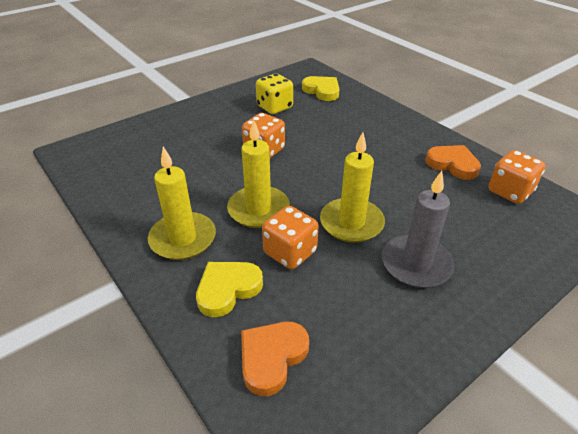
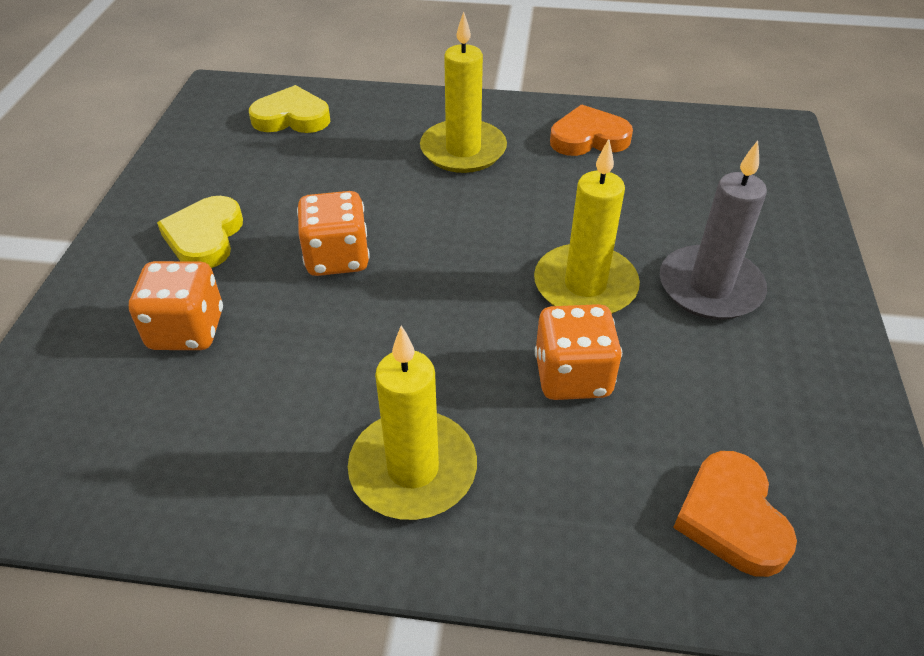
camera: 45 degrees left, 5 degrees up
yellow heart [196,262,263,317] -> yellow heart moved to [157,196,243,268]
yellow candle [227,119,290,228] -> yellow candle moved to [420,11,507,173]
yellow dice [256,74,293,114] -> none
orange dice [488,150,545,204] -> orange dice moved to [129,261,223,350]

